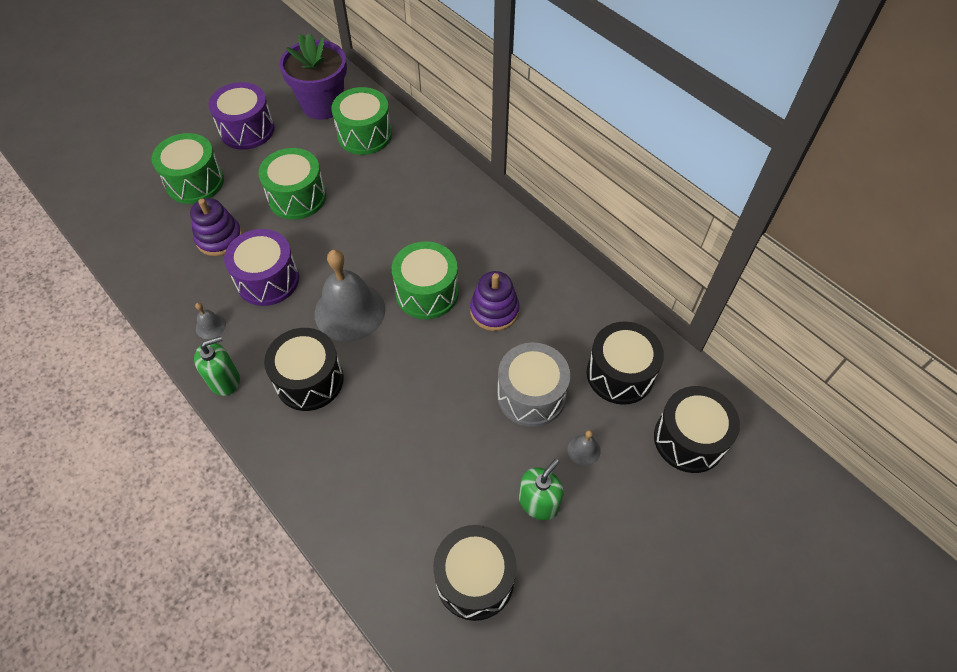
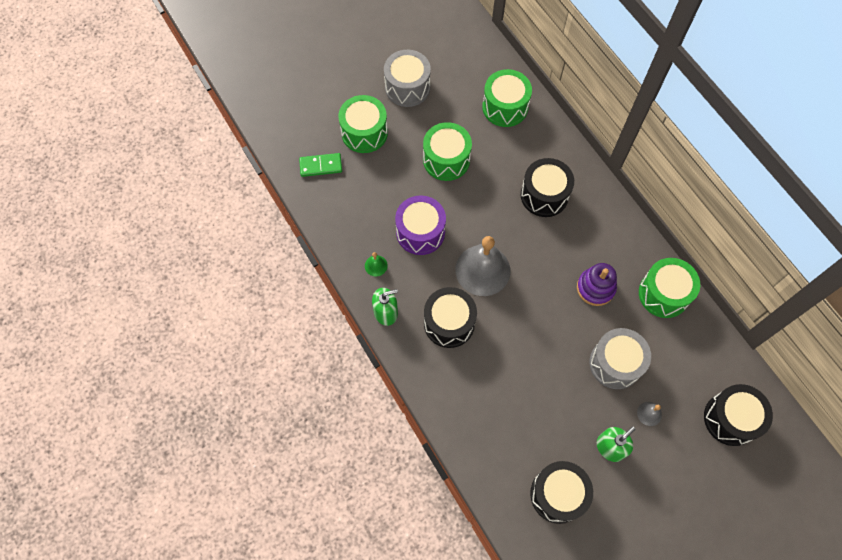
camera: 10 degrees right, 10 degrees up
purple stacking toy [190,198,242,256] -> none
grey bell [195,303,226,339] -> green bell [365,252,388,276]
purple drum [209,82,275,150] -> grey drum [384,50,431,107]
purple flower pot [279,33,347,120] -> none
green drum [392,241,459,319] -> green drum moved to [639,258,700,318]
black drum [587,321,664,405] -> black drum moved to [521,158,574,217]
none -> green domino [299,153,342,177]

